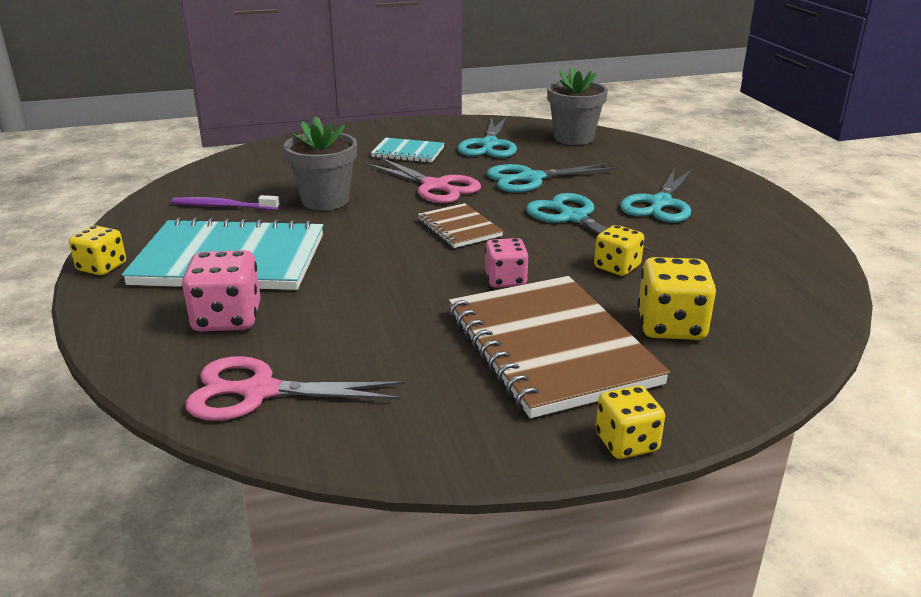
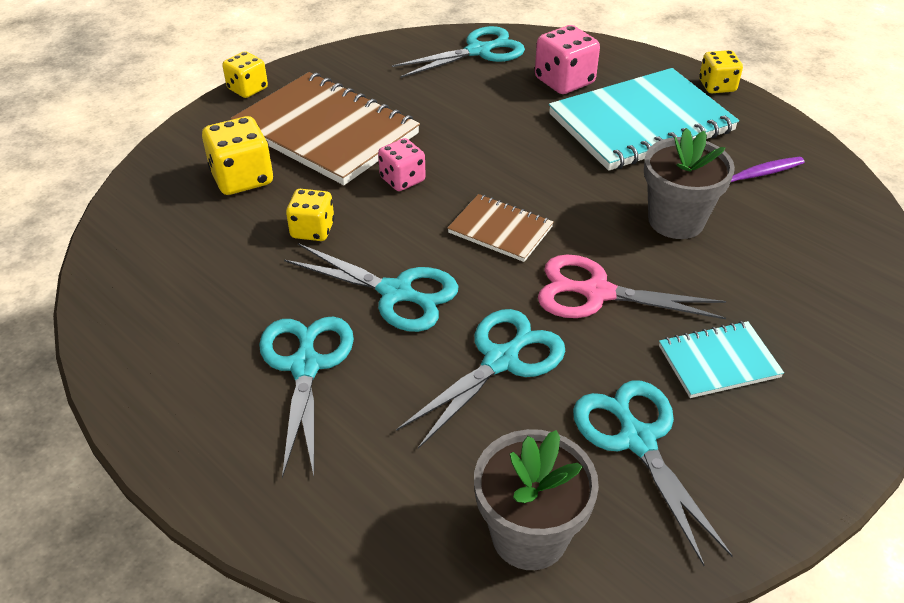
camera: 150 degrees right, 15 degrees up
pink scissors [185,356,405,421] -> turquoise scissors [392,26,525,78]

